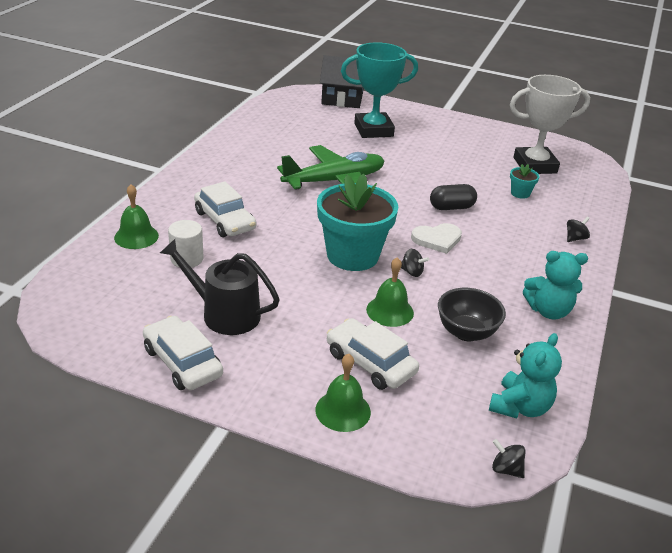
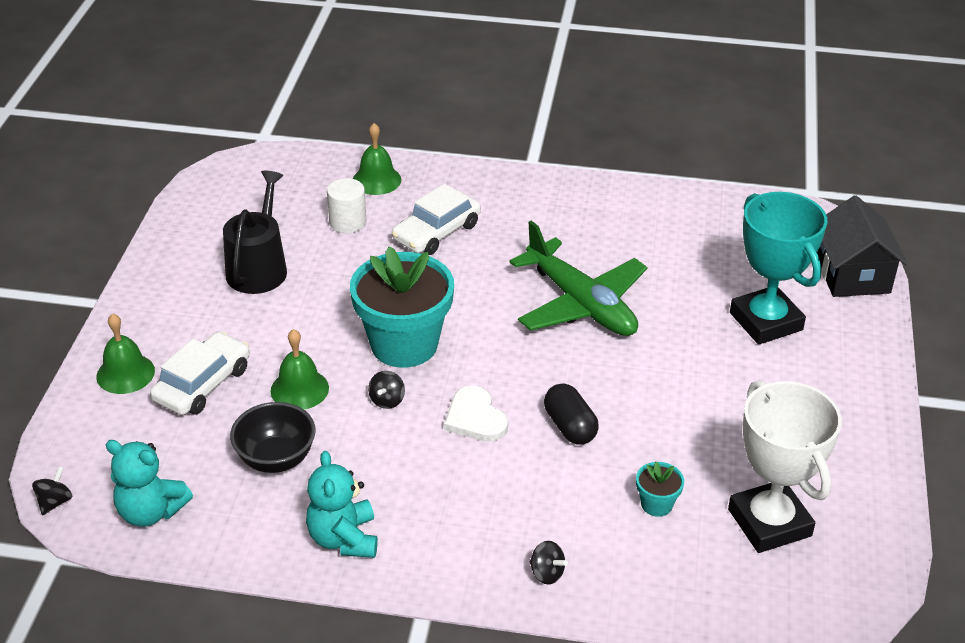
camera: 80 degrees right, 5 degrees up
white car [143,316,223,390] -> none

